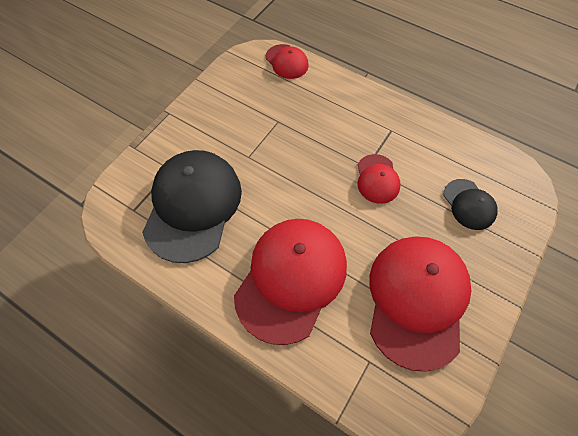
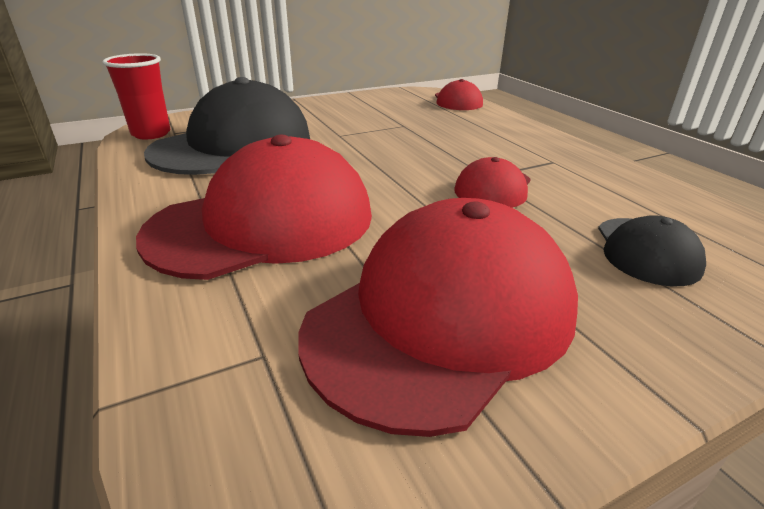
camera: 30 degrees right, 30 degrees down
none -> red cup [103,53,171,139]

